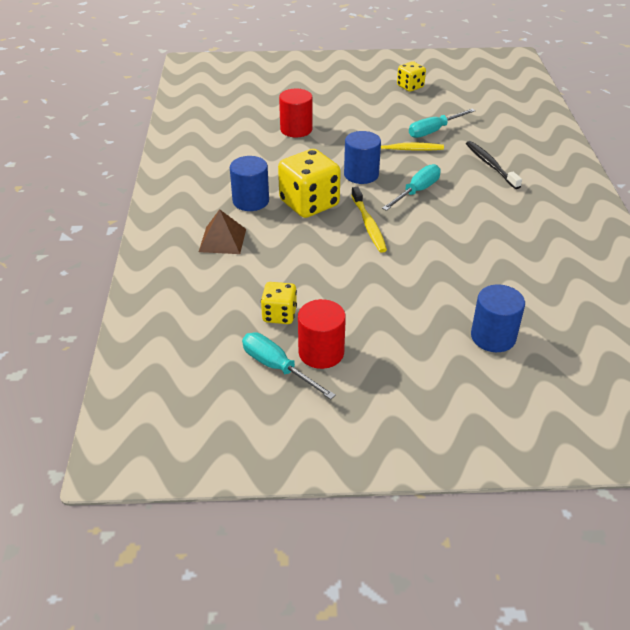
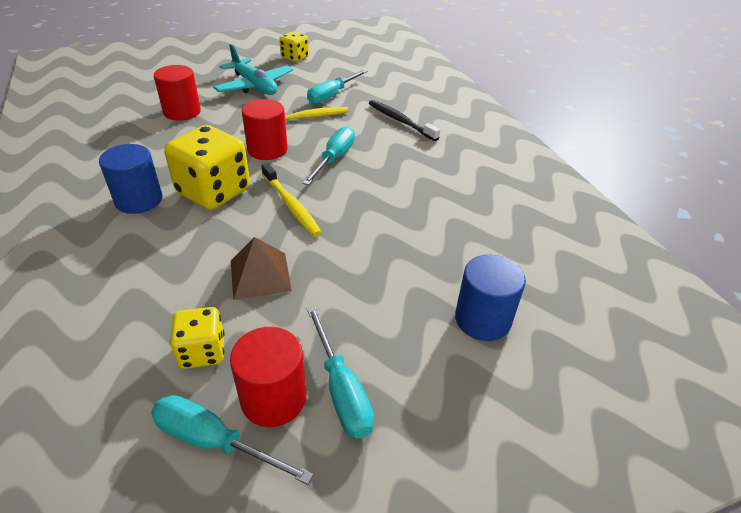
camera: 20 degrees left, 0 degrees up
brown pyramid [199,209,246,254] -> brown pyramid moved to [231,237,292,300]
blue cylinder [344,131,381,184] -> red cylinder [242,99,288,160]
none -> turquoise plane [213,44,293,95]
none -> turquoise screwdriver [307,306,374,438]

